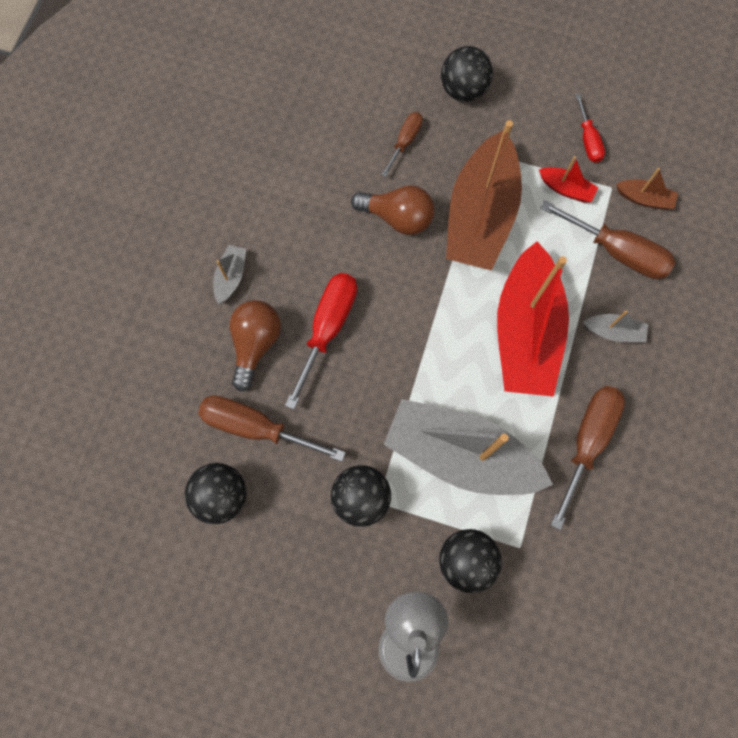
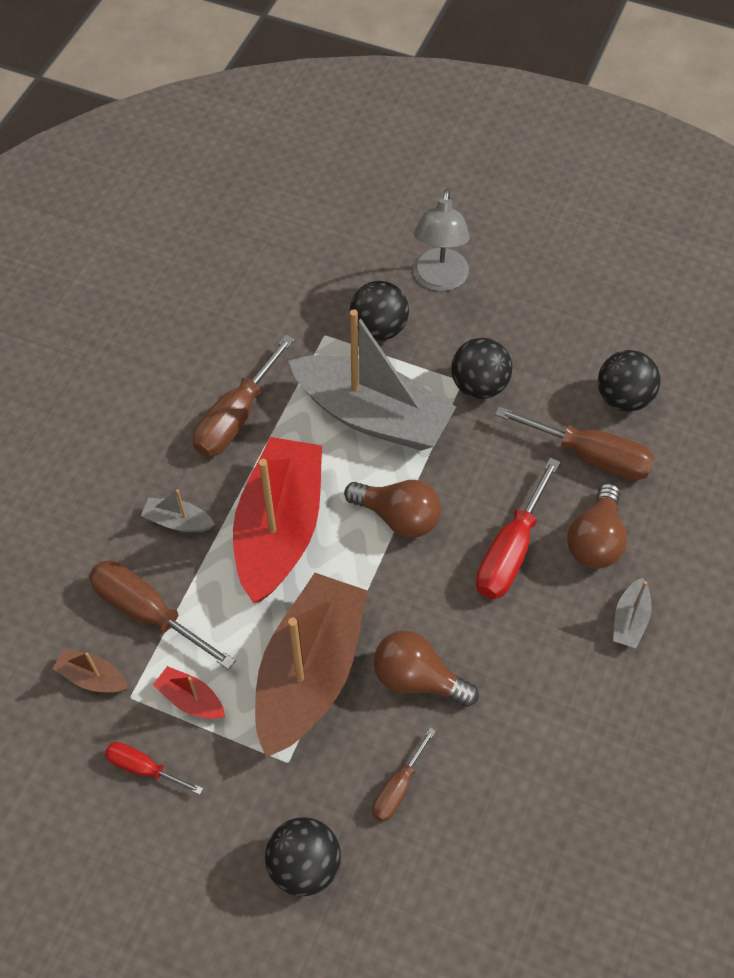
camera: 175 degrees left, 15 degrees down
red screwdriver [575,94,605,163] -> red screwdriver turned 60 degrees counterclockwise [105,742,203,795]
none -> brown light bulb [344,480,441,538]

